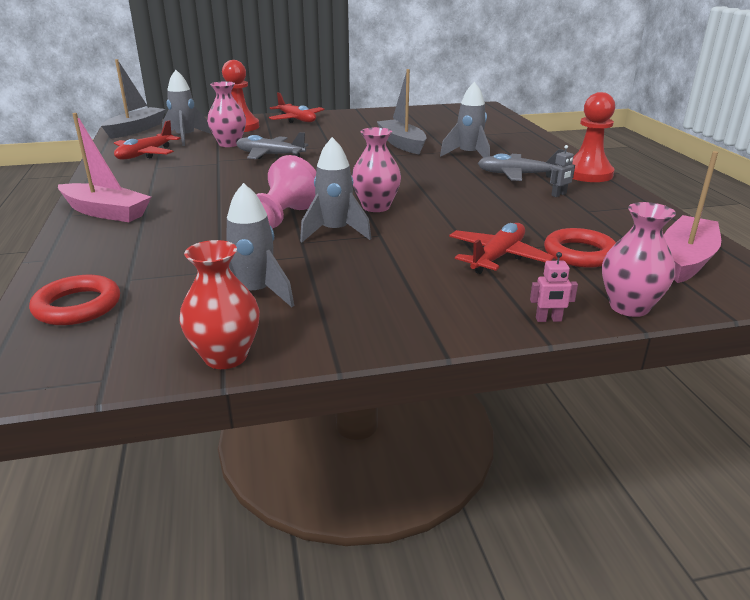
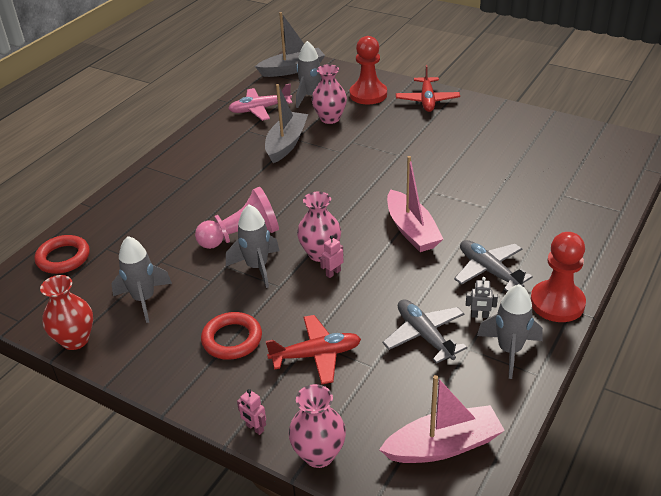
camera: 45 degrees right, 10 degrees up
pink boat [58,113,151,222] -> pink boat moved to [387,156,443,252]
red plane [114,120,181,159] -> pink plane [228,84,292,121]
grey plane [236,132,308,159] -> grey plane moved to [383,299,467,364]
grey boat [377,69,427,155] -> grey boat moved to [265,84,308,163]
grey rocket [440,82,490,158] -> grey rocket moved to [477,284,543,379]
red ring [544,228,616,268] -> red ring moved to [201,312,262,360]
none -> pink robot [320,235,344,278]

